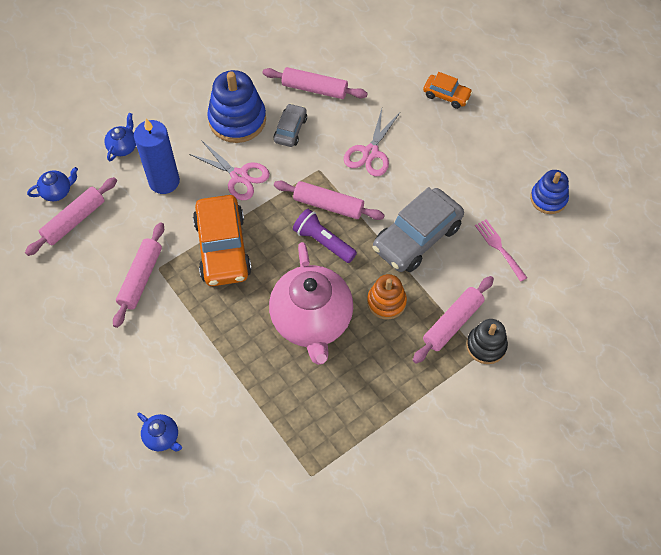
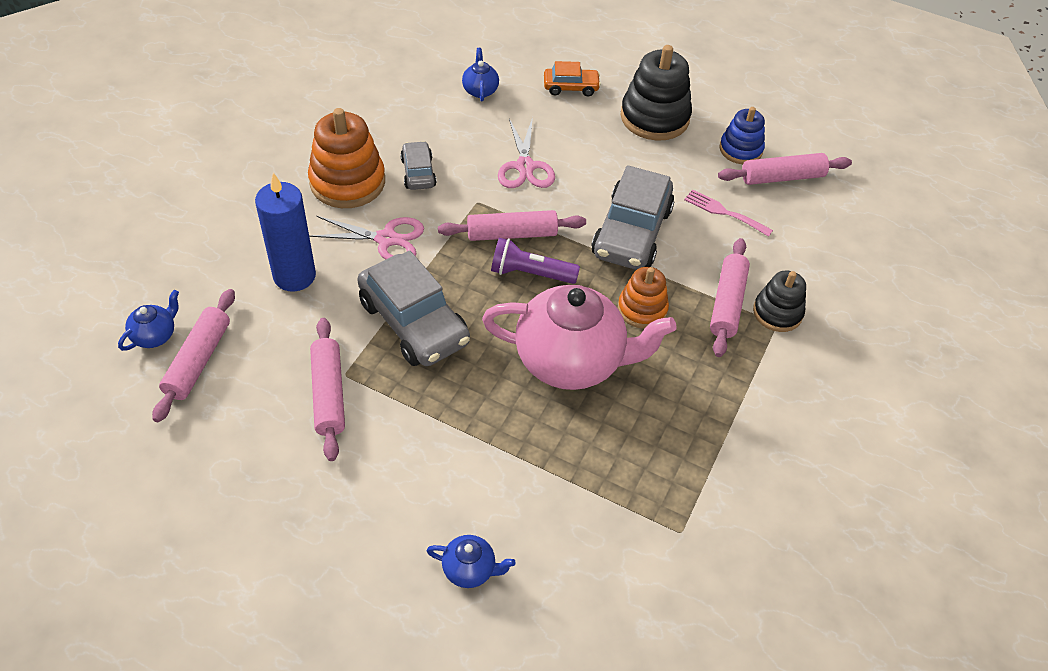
camera: 30 degrees left, 10 degrees down
blue teapot [104,113,136,161] -> blue teapot moved to [462,48,499,102]
orange car [193,195,252,286] -> grey car [357,251,470,366]
blue stacking toy [207,70,266,143] -> orange stacking toy [308,108,385,208]
pink rolling pin [263,67,368,99] -> pink rolling pin moved to [718,153,852,185]
pink teapot [269,242,353,365] -> pink teapot turned 45 degrees counterclockwise [482,285,677,390]
none -> black stacking toy [621,45,692,141]

